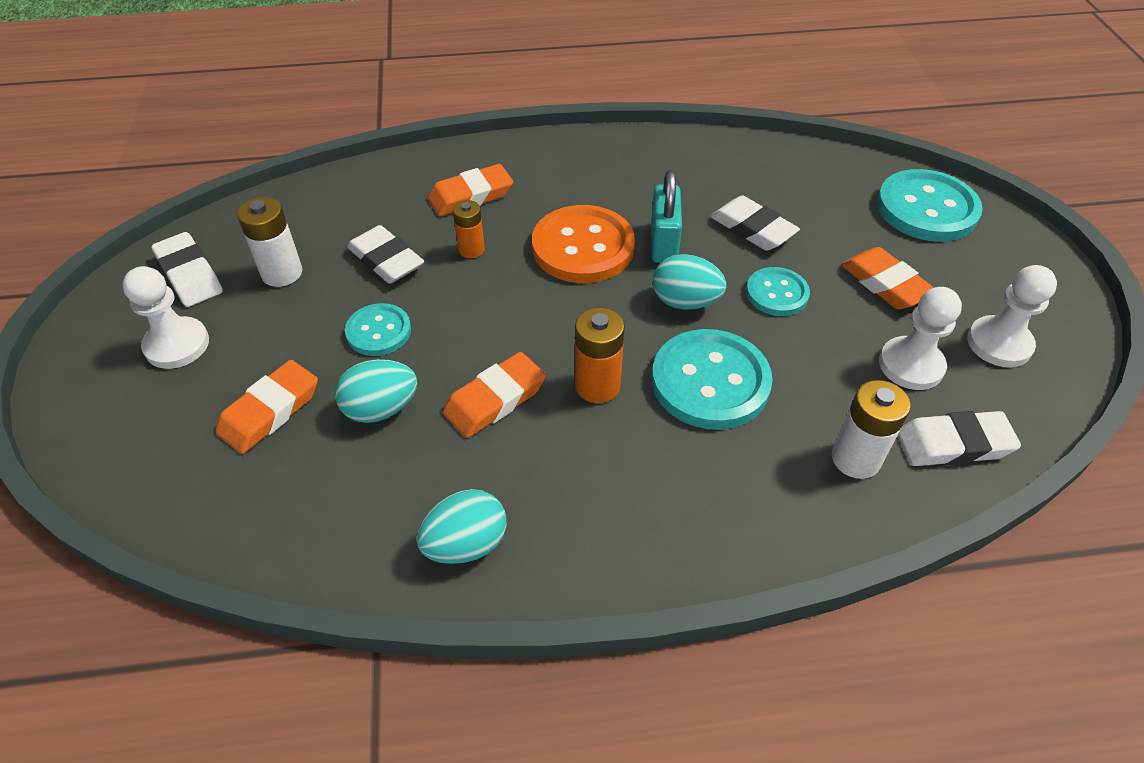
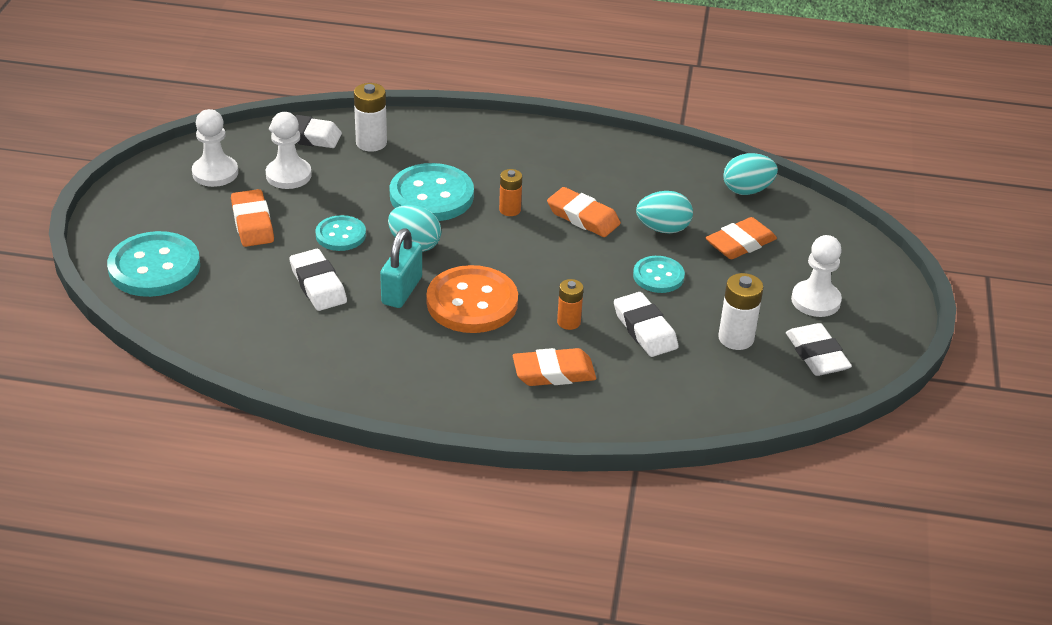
camera: 165 degrees left, 10 degrees down
turquoise egg [416,489,506,564] -> turquoise egg moved to [723,153,778,195]
orange eraser [443,352,546,438] -> orange eraser turned 60 degrees clockwise [547,187,621,237]
orange battery [575,307,625,403] -> orange battery [499,169,522,216], size x0.67

